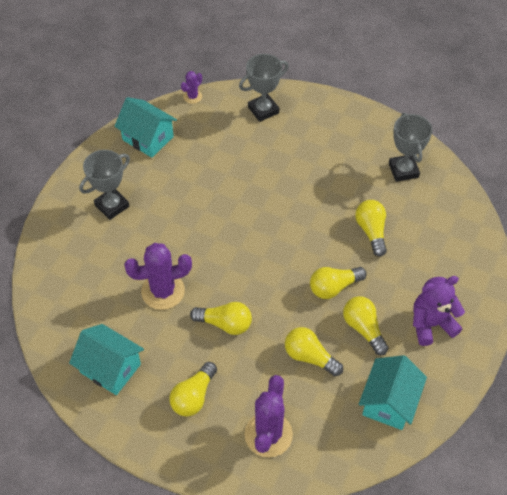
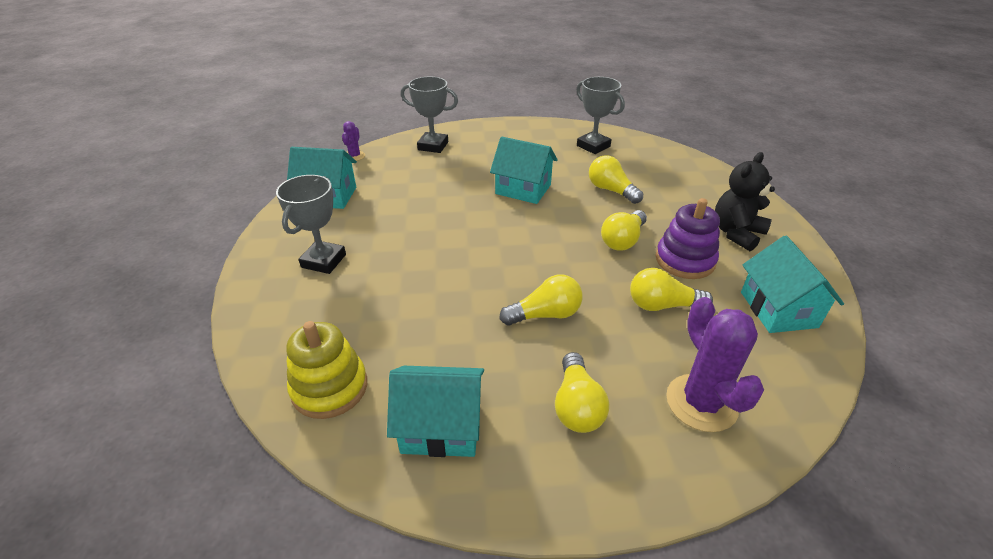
camera: 30 degrees left, 15 degrees down
purple cactus [124,243,192,310] -> none
grey trophy [239,54,289,122] -> grey trophy turned 75 degrees clockwise [401,77,458,153]
yellow light bulb [343,296,388,355] -> purple stacking toy [656,198,720,279]
purple teddy bear [413,276,465,346] -> black teddy bear [715,152,775,251]
none -> yellow stacking toy [286,321,367,419]
none -> turquoise house [490,137,558,204]

